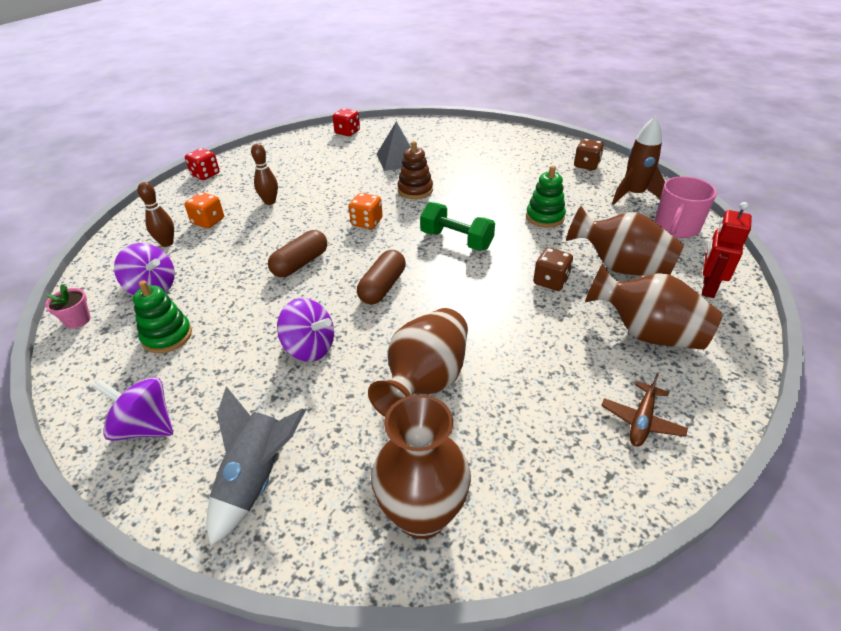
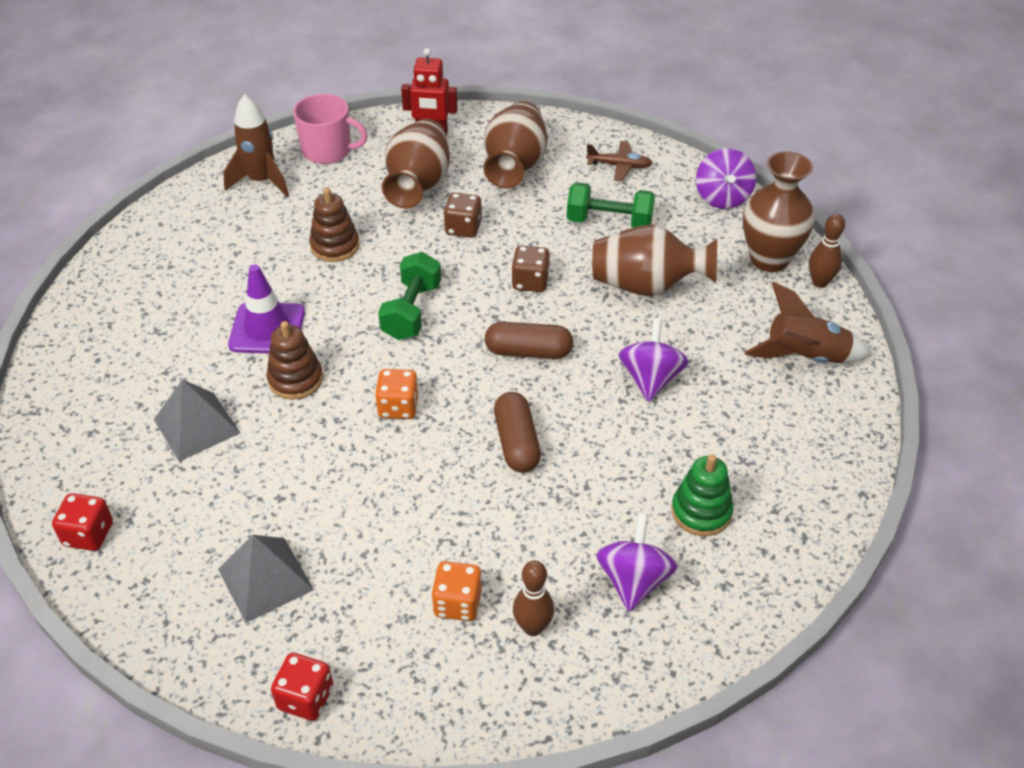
camera: 110 degrees left, 5 degrees up
pink flower pot [45,284,91,329] -> none
purple spinning top [93,377,173,441] -> purple spinning top moved to [696,148,756,209]
grey rocket [206,386,306,546] -> brown rocket [745,282,872,363]
brown bowling pin [251,143,278,205] -> brown bowling pin moved to [809,214,845,288]
brown capsule [268,230,327,277] -> brown capsule turned 60 degrees clockwise [494,392,541,473]
green stacking toy [526,166,566,228] -> brown stacking toy [309,188,359,262]
brown dice [574,139,604,170] -> brown dice moved to [512,246,550,292]
none -> grey pyramid [218,535,314,623]
none -> purple traffic cone [228,264,305,353]
none -> green dumbbell [567,182,655,228]

